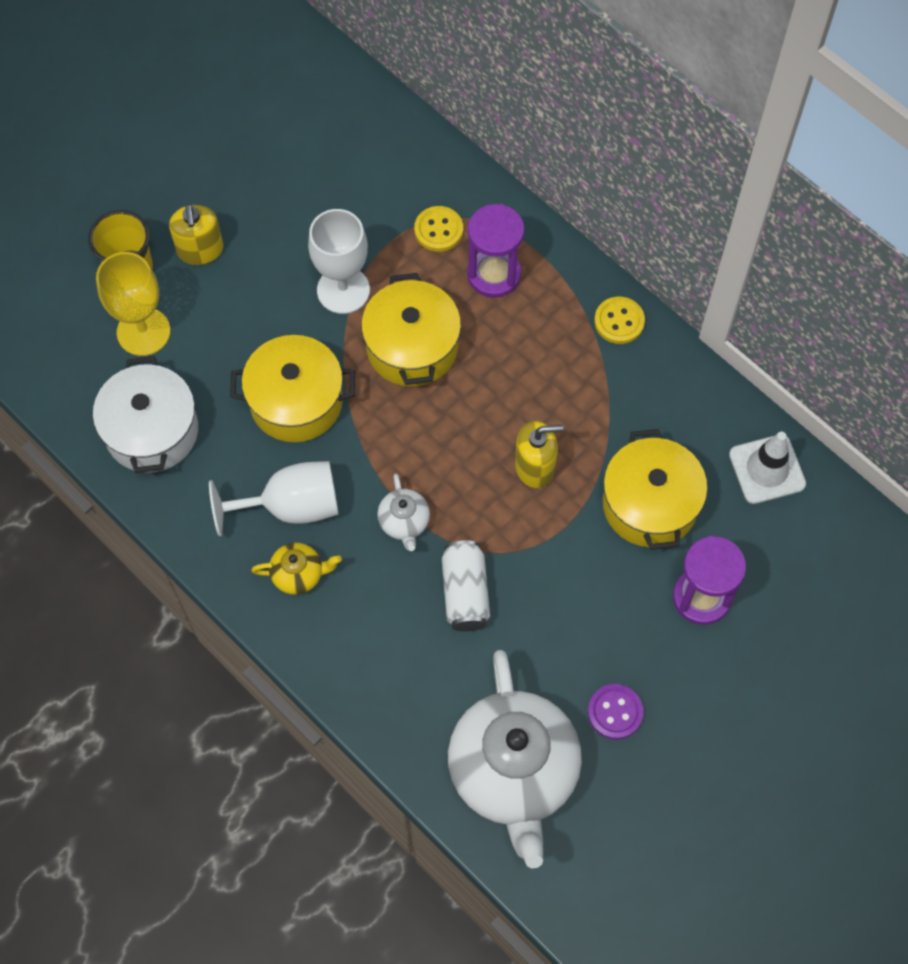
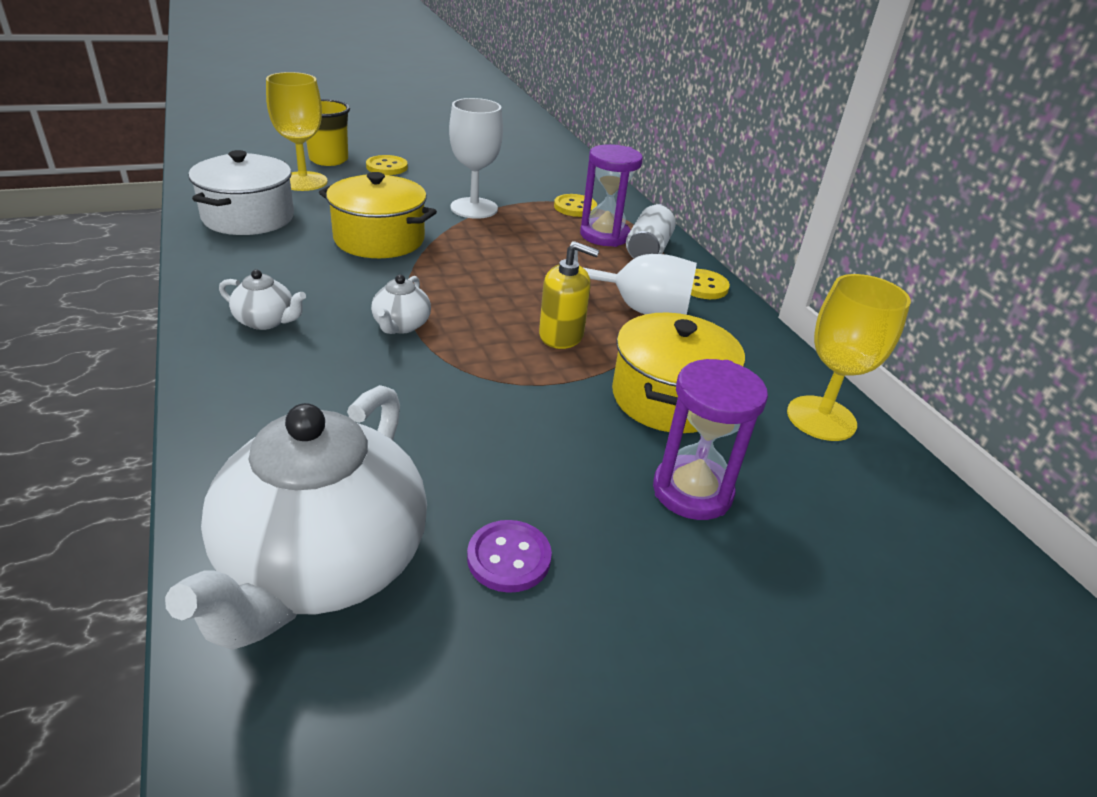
camera: 20 degrees right, 30 degrees down
yellow soap dispenser [169,204,223,265] -> yellow button [366,155,408,175]
white goblet [209,461,338,536] -> white goblet moved to [570,241,697,315]
yellow teapot [251,543,342,595] -> white teapot [219,269,306,330]
yellow pot [361,273,461,386] -> none
white can [442,540,490,631] -> white can moved to [626,204,676,258]
white traffic cone [729,431,806,504] -> yellow goblet [787,274,911,441]

